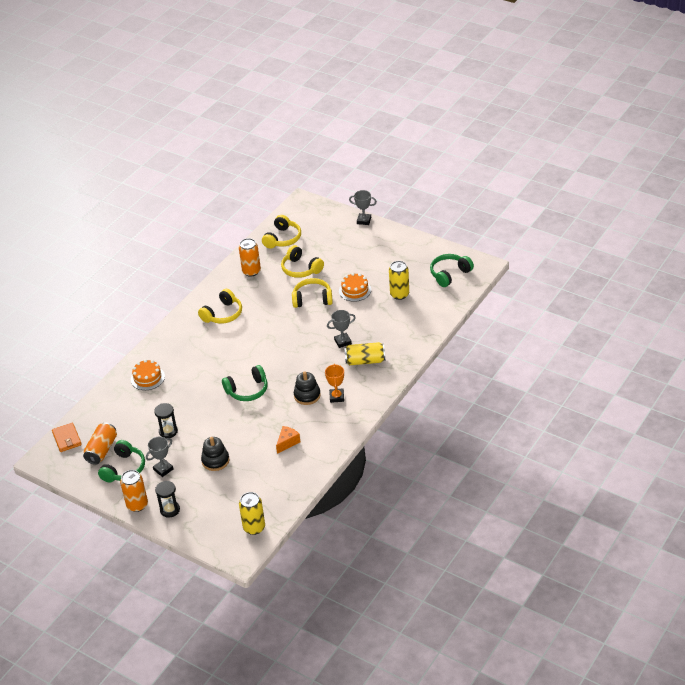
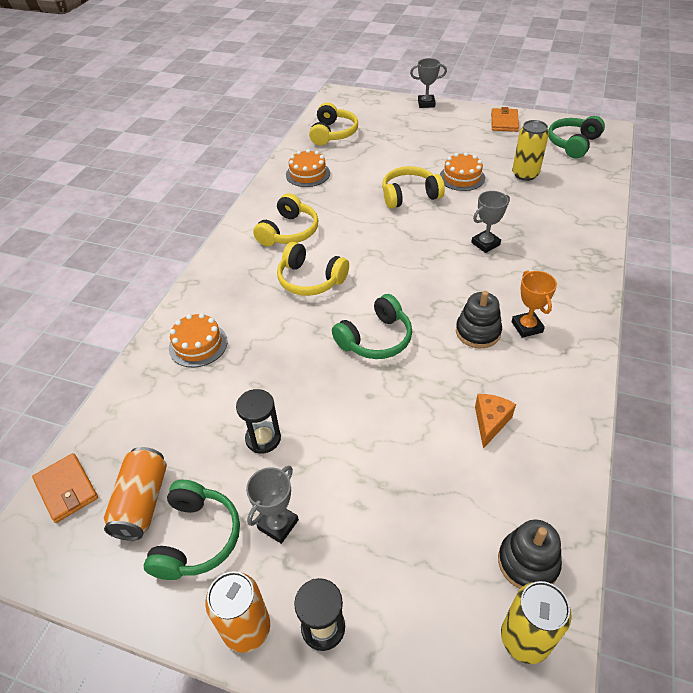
camera: 15 degrees left, 5 degrees up
black stacking toy [201,437,229,471] -> black stacking toy moved to [498,519,562,589]
orange can [239,238,261,277] -> orange cake [286,149,330,187]
yellow headphones [281,245,324,278] -> yellow headphones moved to [277,242,349,296]
yellow can [344,342,385,365] -> none
none -> orange wallet [491,107,519,132]

